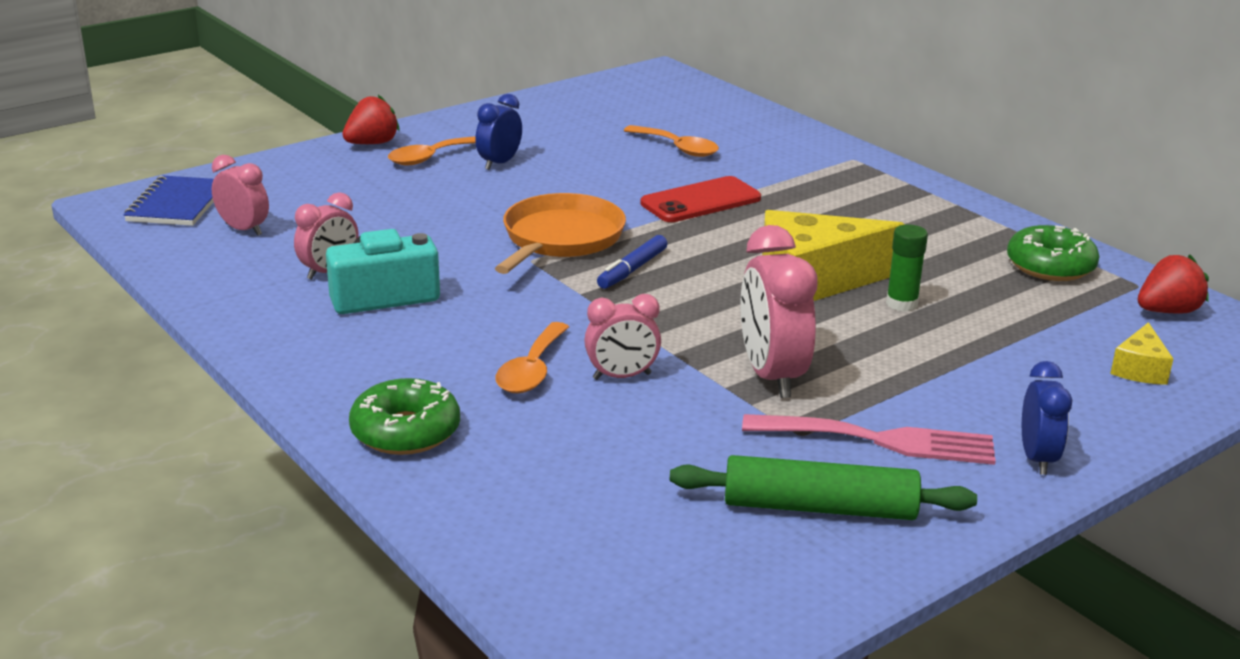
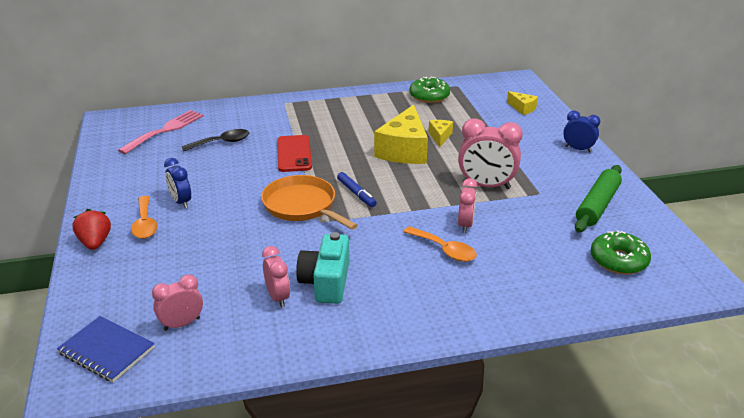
camera: 65 degrees left, 5 degrees up
green donut [349,378,460,455] -> green donut moved to [591,230,651,274]
orange spoon [623,125,719,157] -> black spoon [182,129,249,151]
pink fork [742,414,996,465] -> pink fork moved to [118,110,204,154]
green glue stick [886,225,928,311] -> yellow cheese [429,120,453,147]
red strawberry [1138,255,1209,313] -> none

